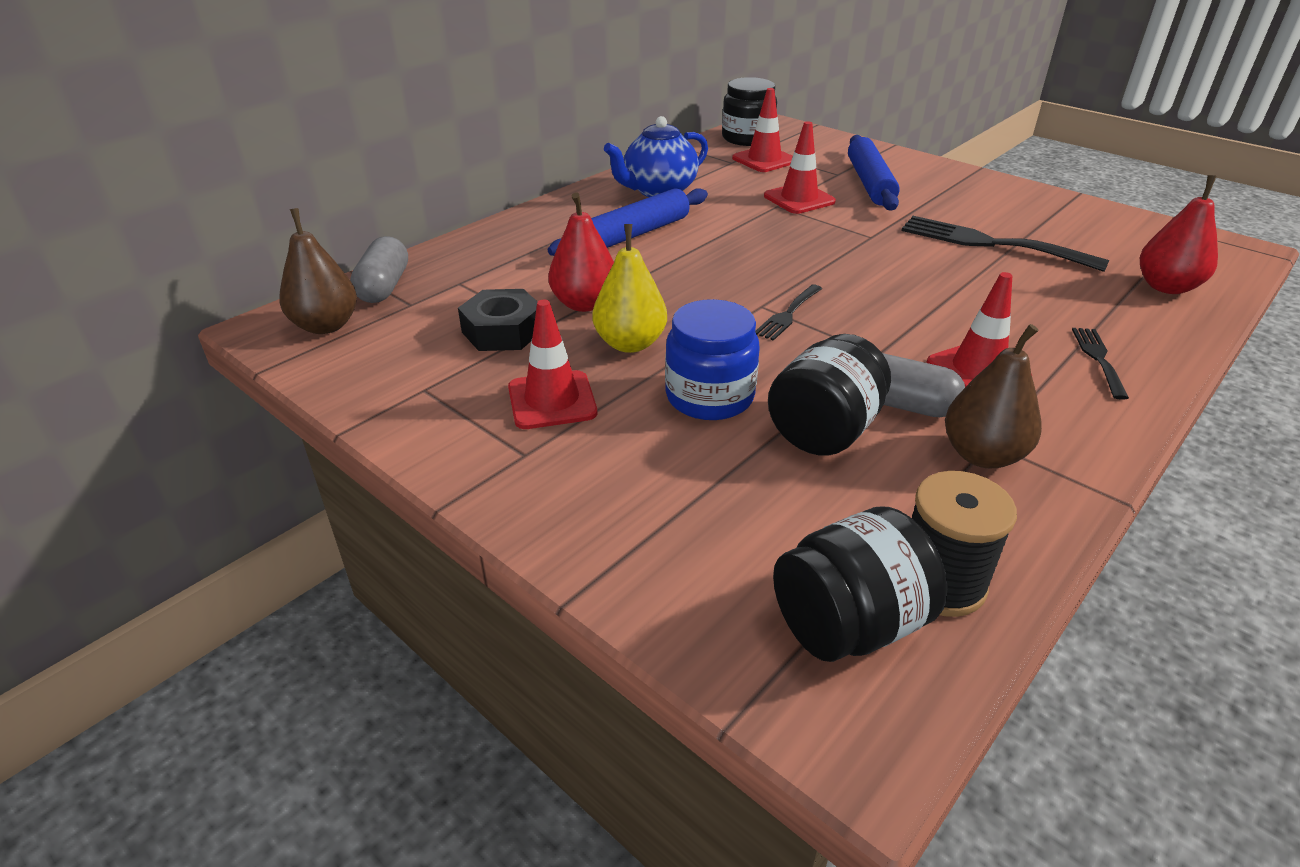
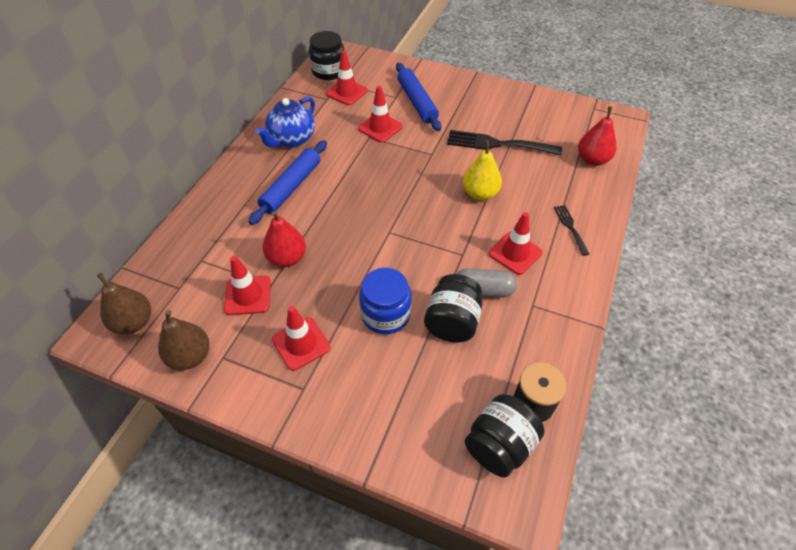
camera: 20 degrees left, 15 degrees up
grey capsule [350,236,408,303] -> none
black nut [458,289,537,351] -> red traffic cone [224,256,271,315]
yellow pear [593,224,667,353] -> yellow pear moved to [463,140,502,200]
black fork [755,284,822,341] -> none
brown pear [945,324,1042,468] -> brown pear moved to [158,310,209,370]

